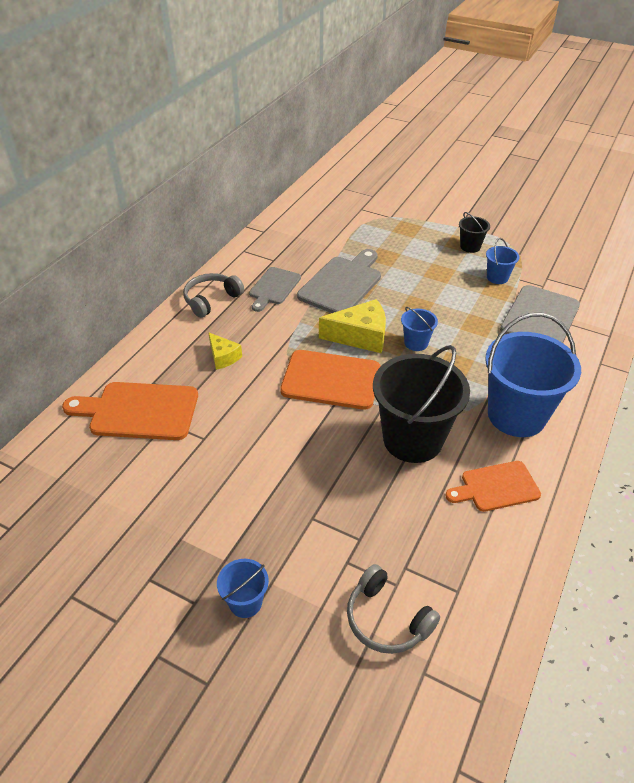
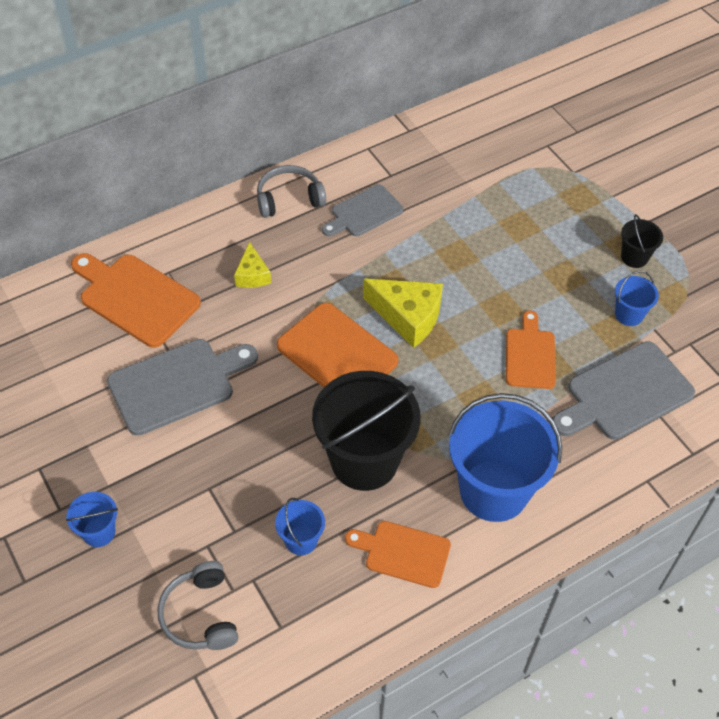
camera: 30 degrees right, 10 degrees up
grey cutting board [297,249,381,313] -> grey cutting board moved to [107,339,258,436]
blue bucket [401,307,438,351] -> blue bucket moved to [275,498,325,555]
none -> orange cutting board [506,310,556,389]

